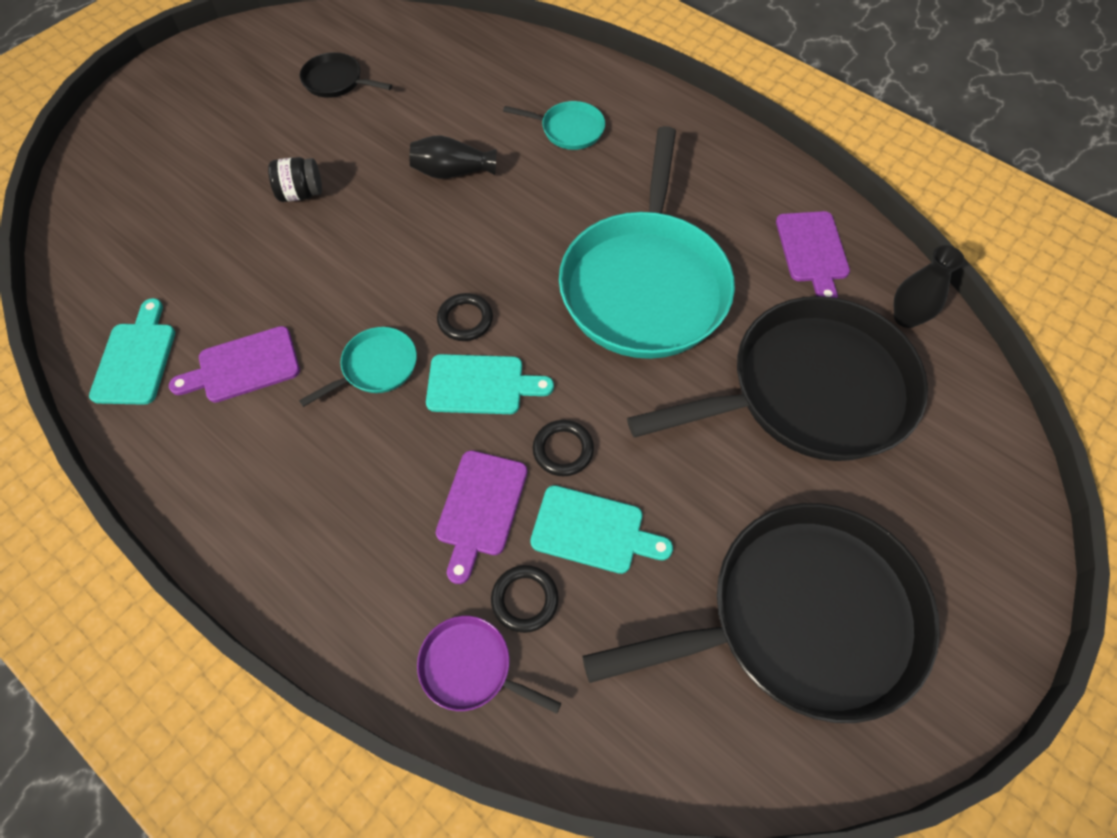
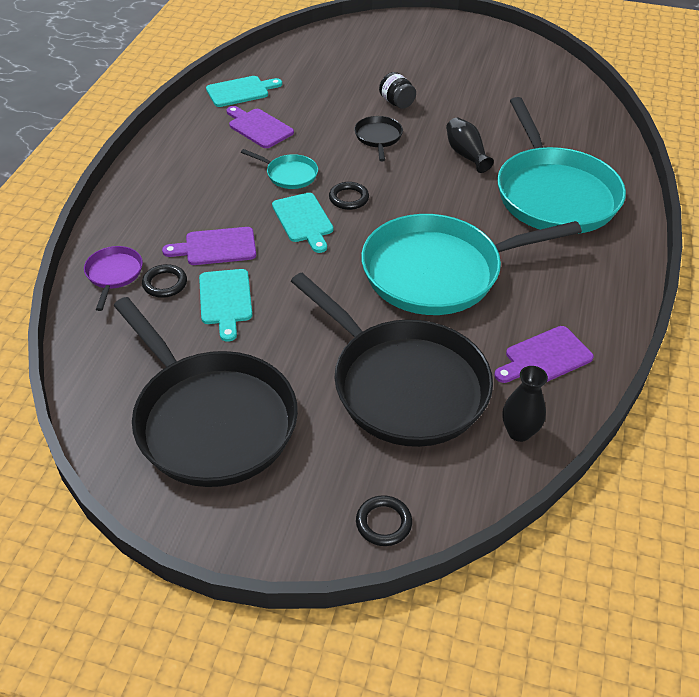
camera: 65 degrees right, 15 degrees down
black pan [300,52,392,98] -> black pan moved to [354,116,403,161]
turquoise pan [503,101,605,150] -> turquoise pan [497,97,626,234], size x2.39
black ring [533,420,594,476] -> black ring moved to [356,495,412,546]

